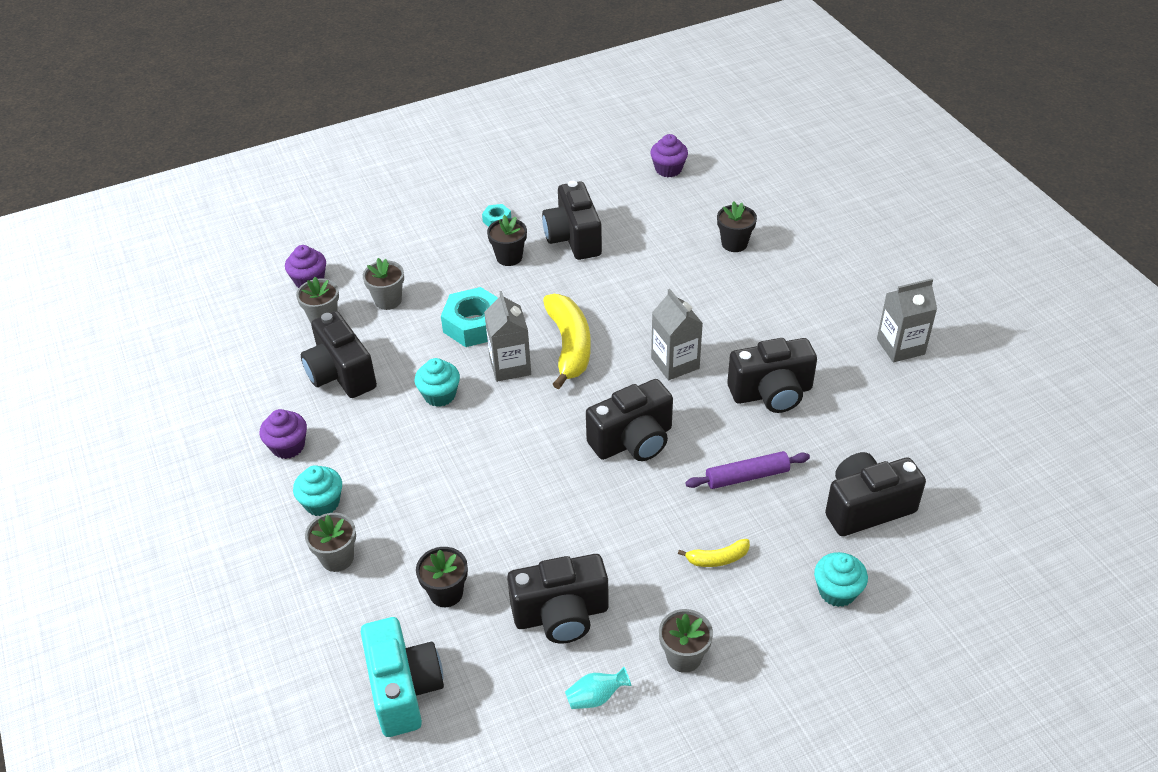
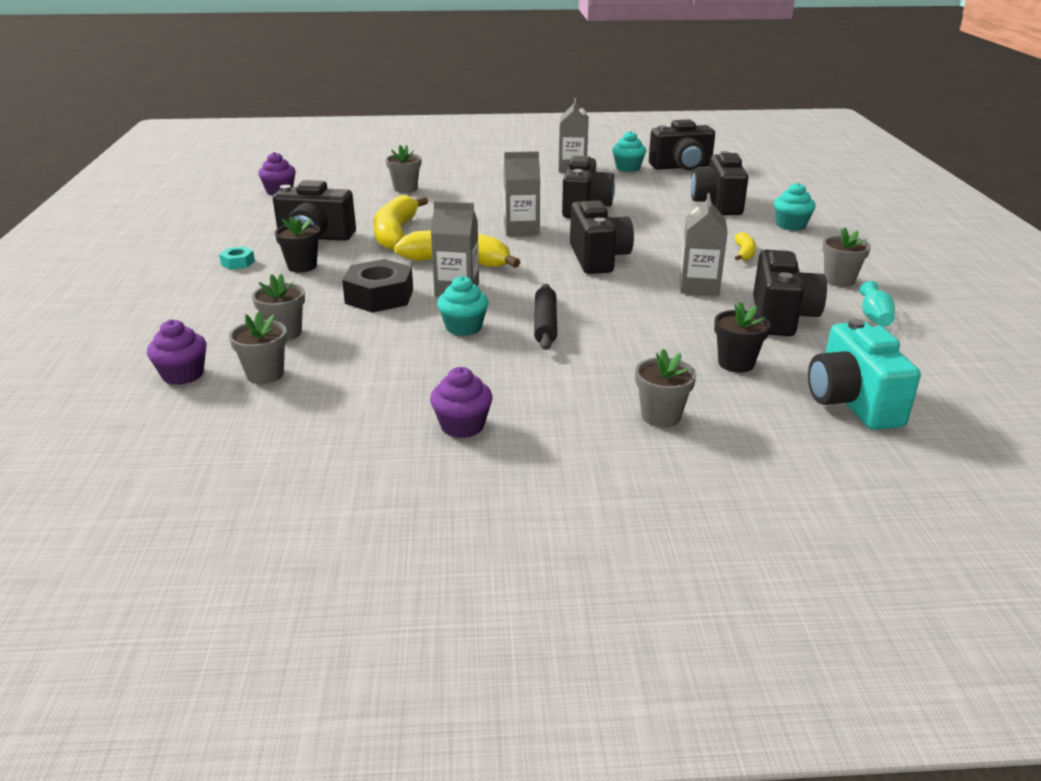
camera: 70 degrees left, 15 degrees down
turquoise cupcake [293,465,342,516] -> turquoise cupcake moved to [612,131,646,172]
black camera [301,311,377,398] -> black camera moved to [649,119,715,171]
turquoise camera [361,617,444,737] -> turquoise camera turned 105 degrees counterclockwise [808,318,921,430]
turquoise nut [441,287,498,347] -> black nut [342,259,413,313]
purple rolling pin [685,451,810,489] -> none
black flower pot [717,201,757,252] -> grey flower pot [386,145,421,193]
none -> yellow banana [373,195,428,250]
none -> black rolling pin [534,284,557,350]
none -> grey carton [680,193,728,296]

